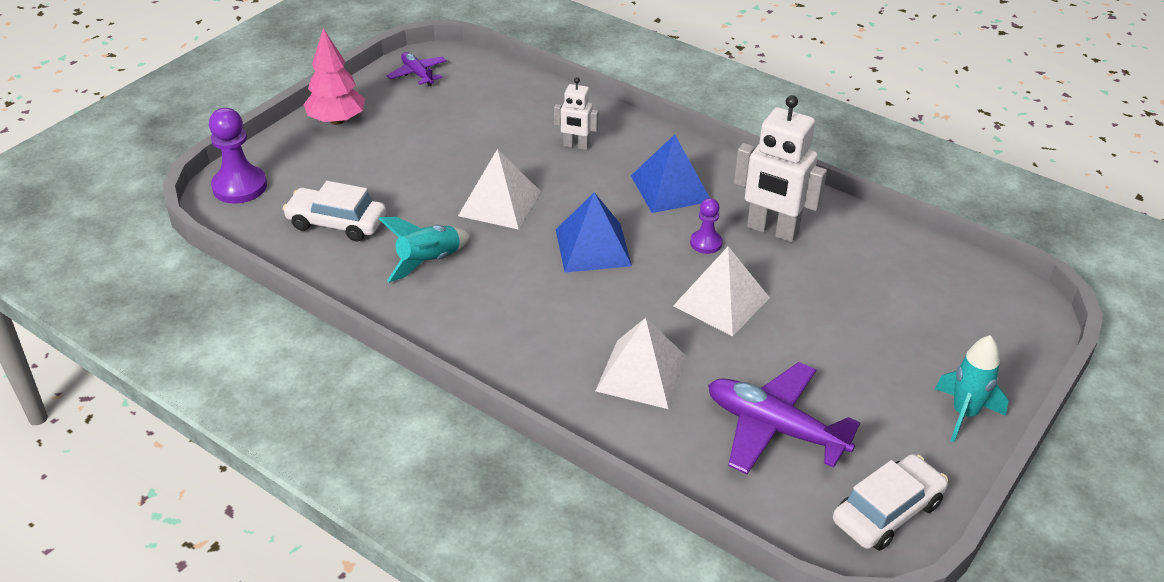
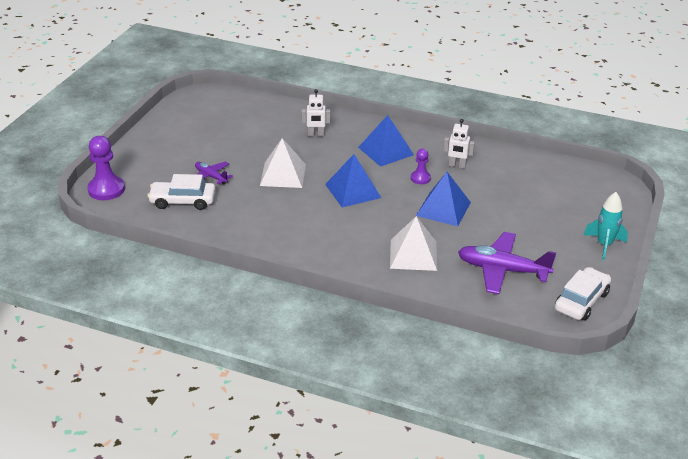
camera: 15 degrees left, 5 degrees down
pink tree [303,28,365,125] -> none
turquoise rocket [379,217,470,283] -> none
purple plane [387,52,446,86] -> purple plane moved to [195,161,233,185]
white pyramid [673,246,770,336] -> blue pyramid [416,172,471,226]
white robot [734,95,827,242] -> white robot [443,119,475,168], size x0.54

